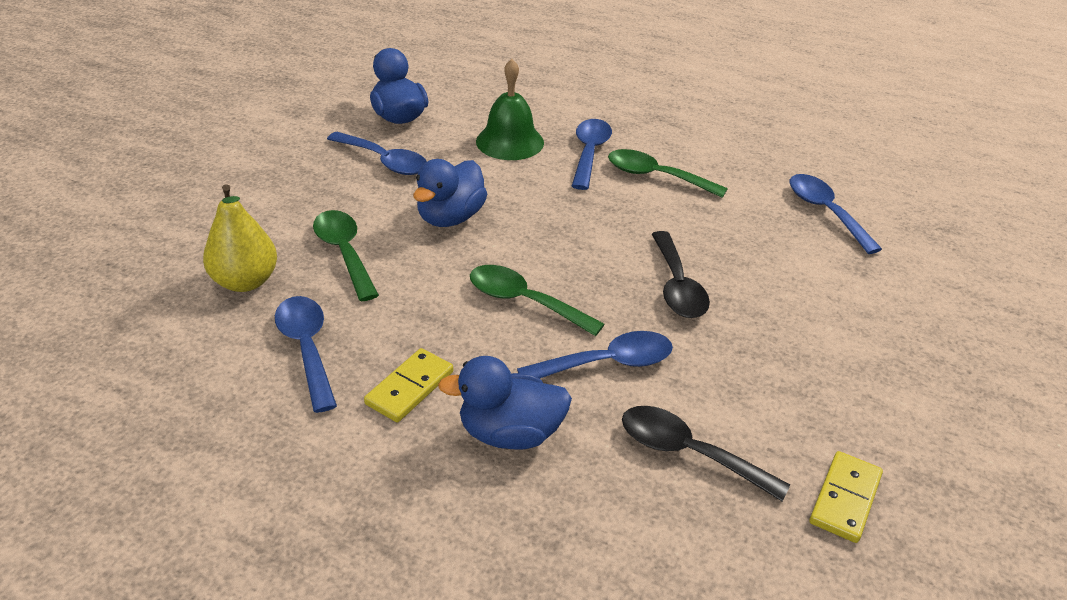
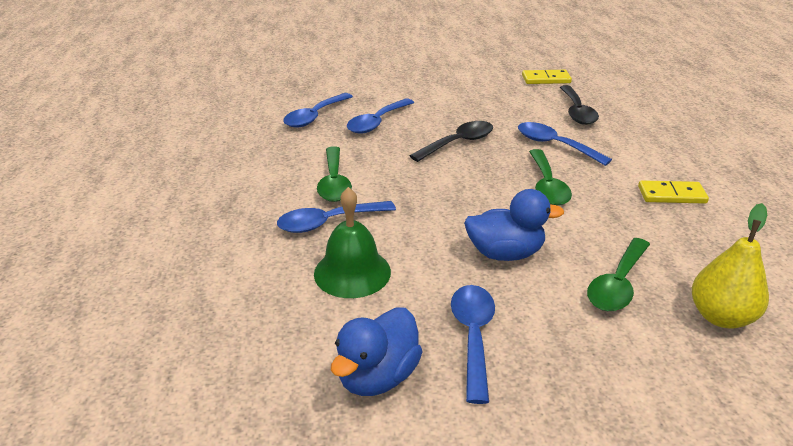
camera: 120 degrees left, 5 degrees down
blue spoon [275,296,337,413] -> blue spoon moved to [347,98,414,134]
blue duck [438,356,572,450] -> none

